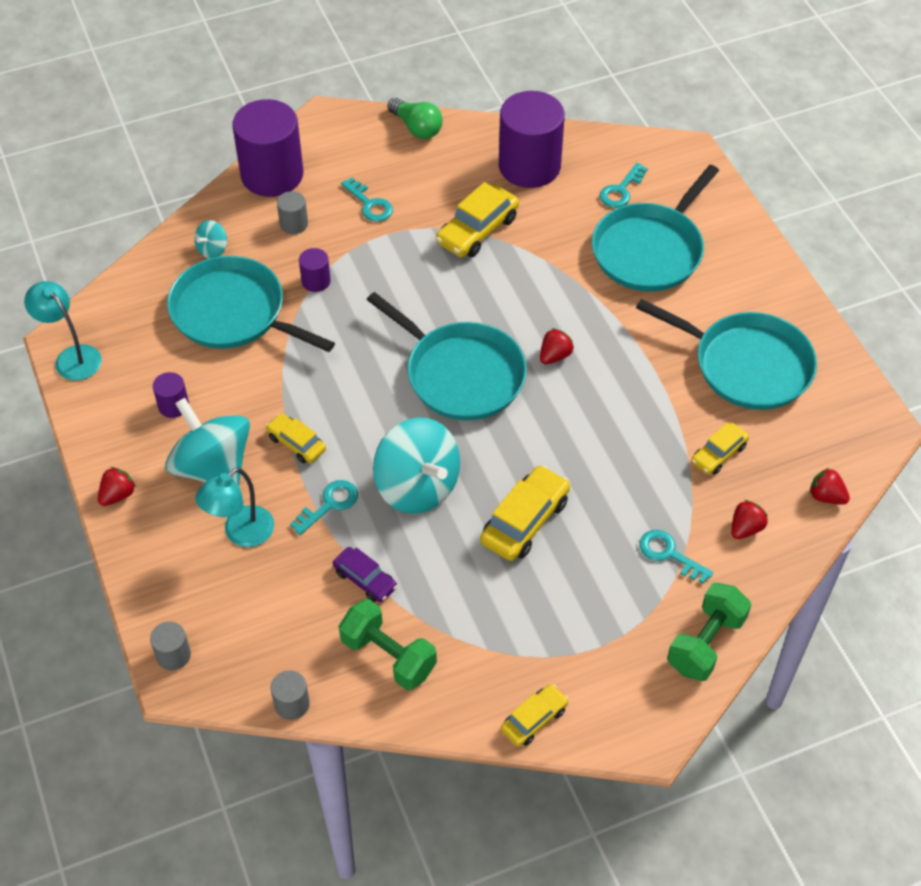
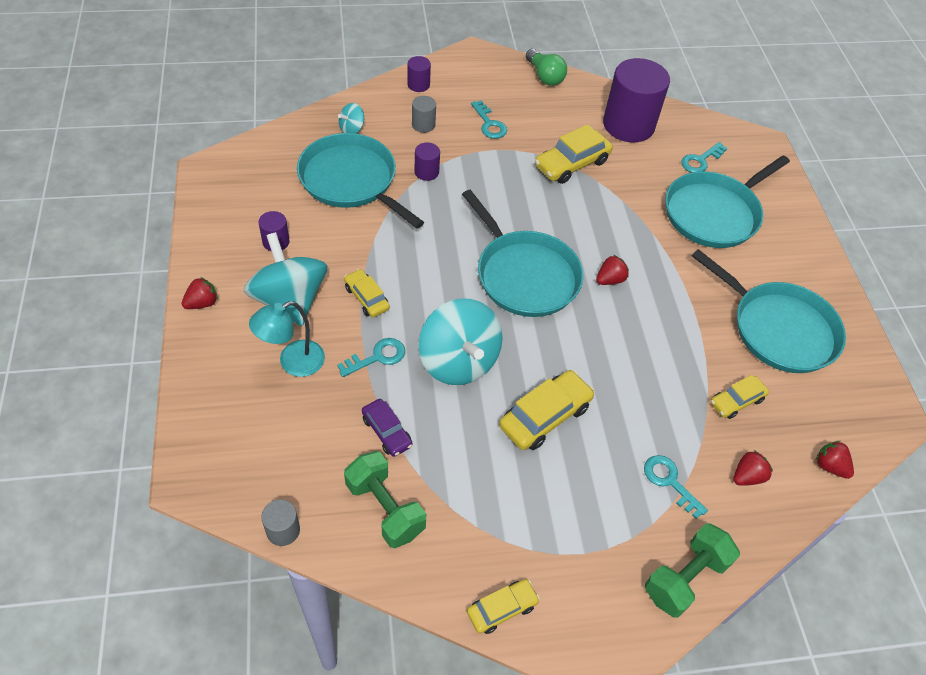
camera: 10 degrees right, 0 degrees up
turquoise lamp [24,281,102,381] -> none
grey cylinder [150,621,191,670] -> none
purple cylinder [232,99,303,197] -> purple cylinder [407,56,431,92], size x0.44

